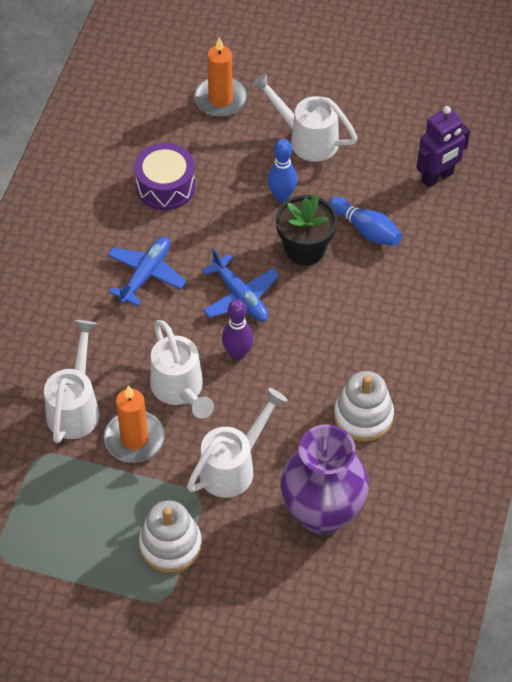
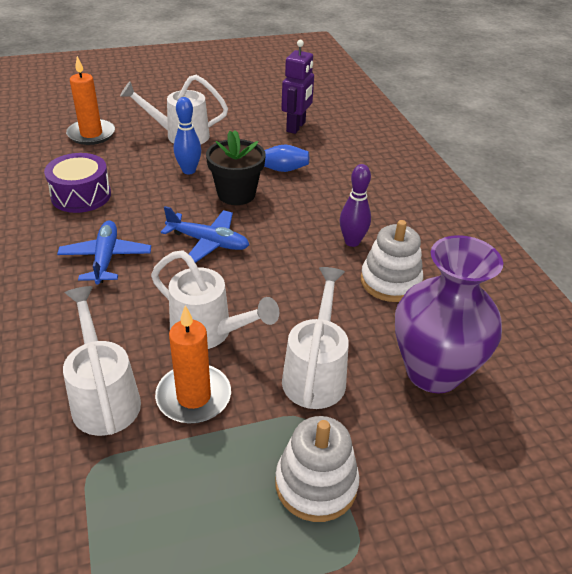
camera: 35 degrees left, 15 degrees down
purple bowling pin [222,299,253,360] -> purple bowling pin moved to [340,164,371,247]

